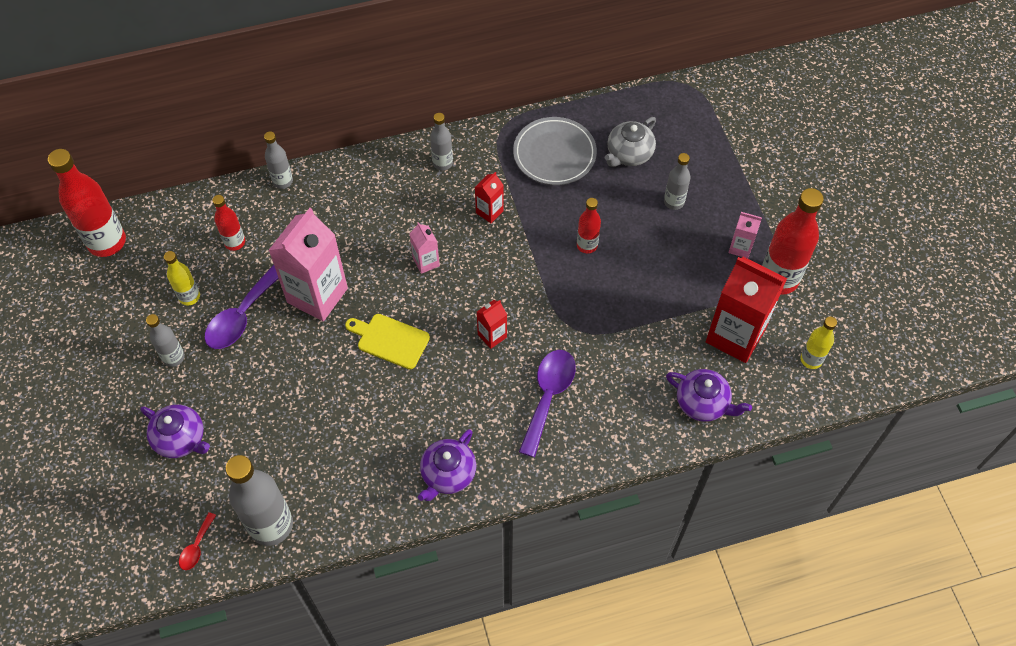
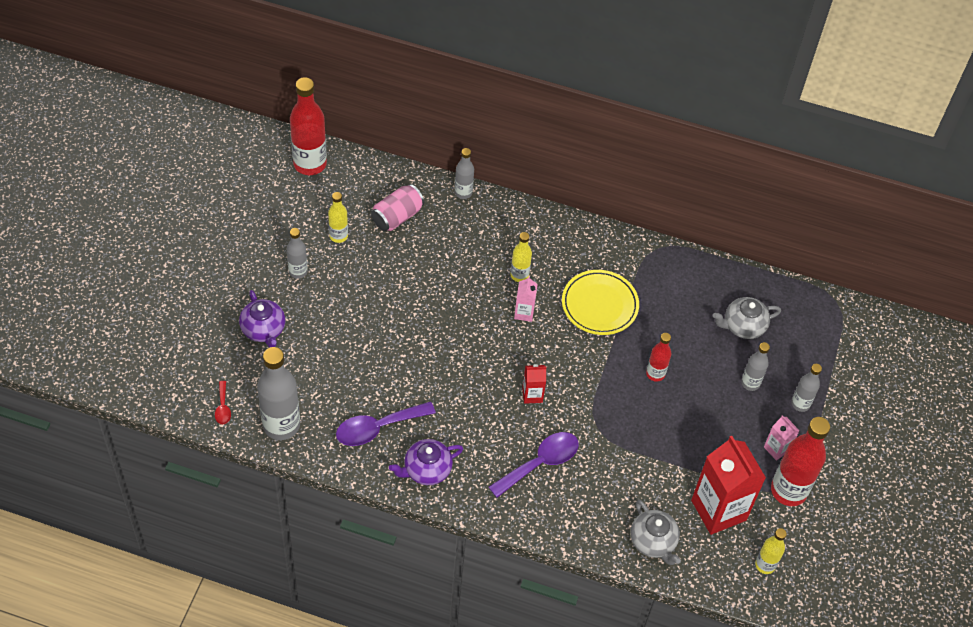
camera: 30 degrees right, 5 degrees down
red spoon [179,512,216,570] -> red spoon turned 60 degrees counterclockwise [215,381,231,424]
purple spoon [205,265,279,349] -> purple spoon moved to [336,402,436,446]
red bottle [212,195,245,251] -> pink can [371,184,424,231]
pink carton [269,208,348,321] -> none
yellow cutting board [345,314,430,369] -> none
grey bottle [430,113,453,170] -> grey bottle moved to [791,364,822,412]
red carton [475,172,504,223] -> yellow plate [562,270,639,335]
grey plate [513,117,597,185] -> none
purple teapot [666,369,752,422] -> grey teapot [630,500,681,565]
none -> yellow bottle [510,232,532,282]

